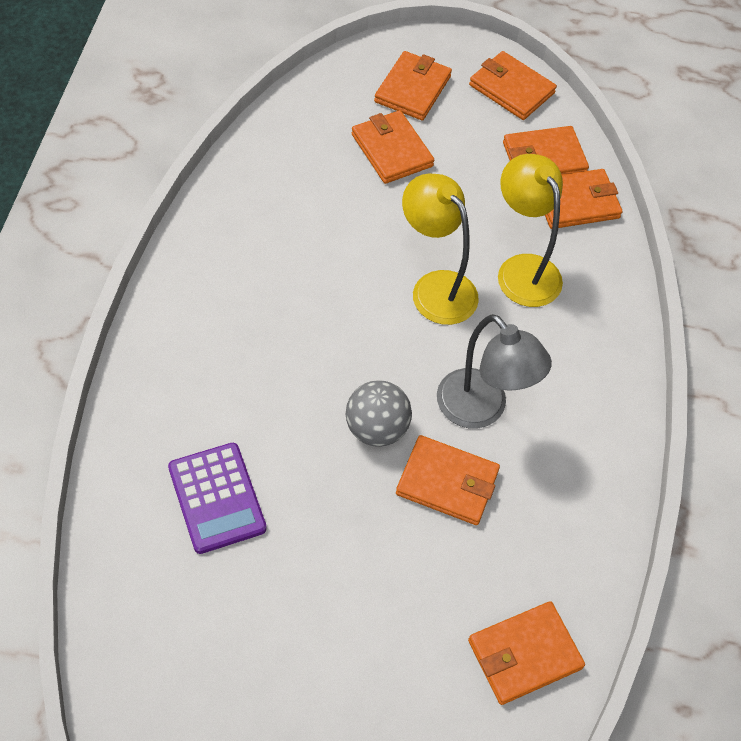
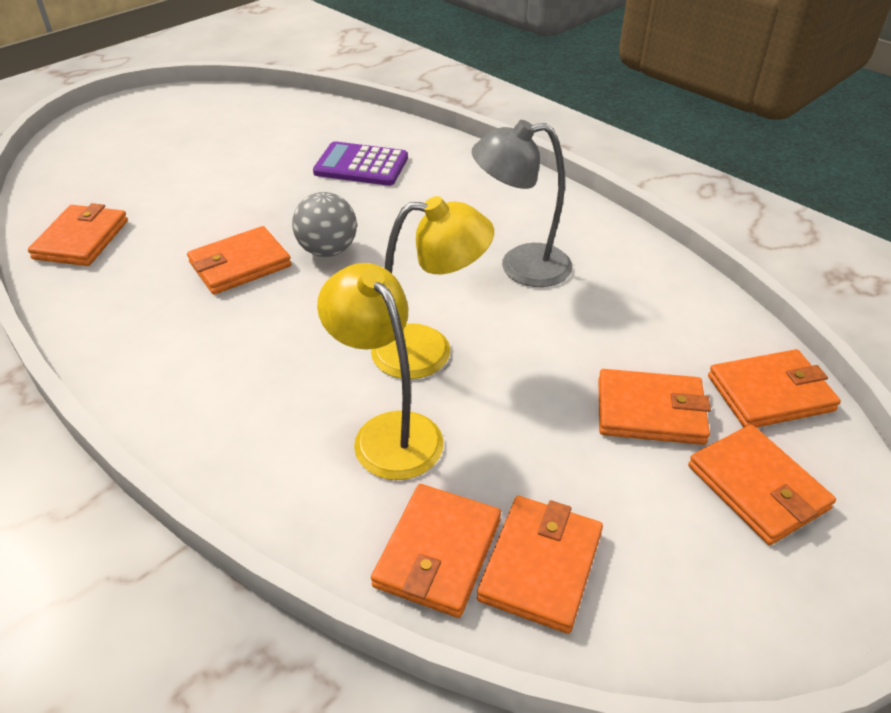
camera: 130 degrees right, 15 degrees down
grey lamp [437,314,552,429] -> grey lamp moved to [472,120,573,287]
orange wallet [469,51,557,120] -> orange wallet moved to [708,349,841,428]
yellow lamp [498,154,563,307] -> yellow lamp turned 135 degrees counterclockwise [317,263,444,480]

